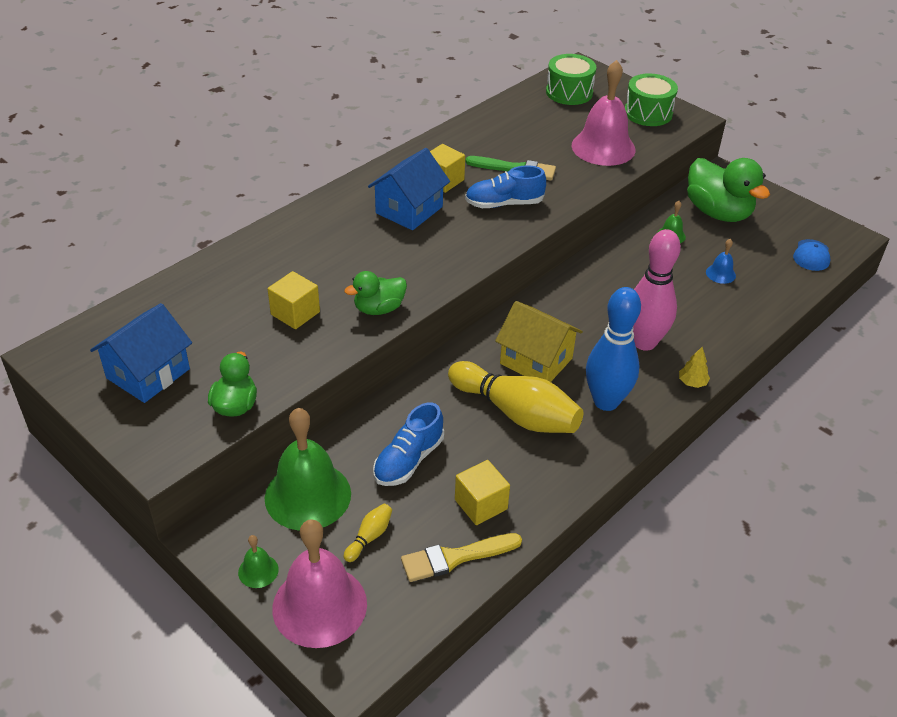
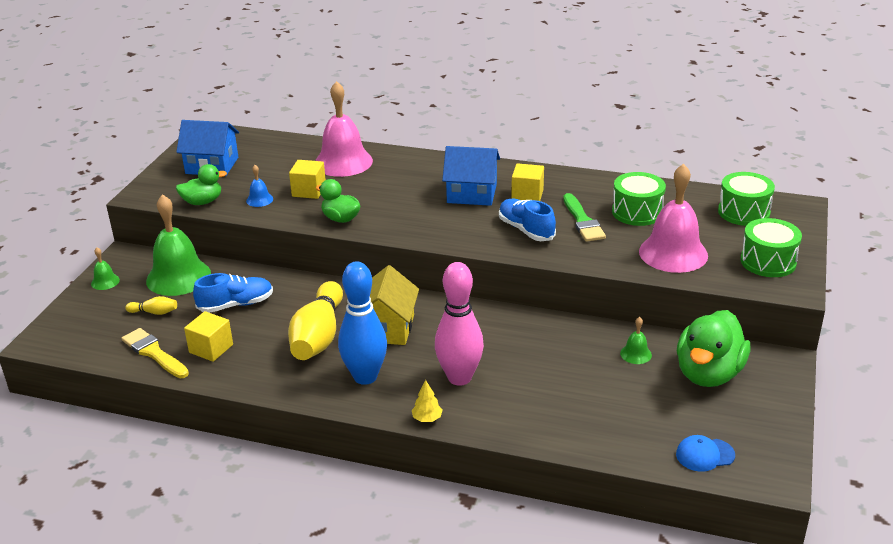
camera: 65 degrees right, 10 degrees down
pink bell [272,519,367,648] -> pink bell moved to [315,81,373,177]
blue shoe [373,402,444,486] -> blue shoe turned 150 degrees clockwise [193,273,273,313]
blue bell [706,239,736,284] -> blue bell moved to [246,165,273,207]
none -> green drum [612,172,666,226]

